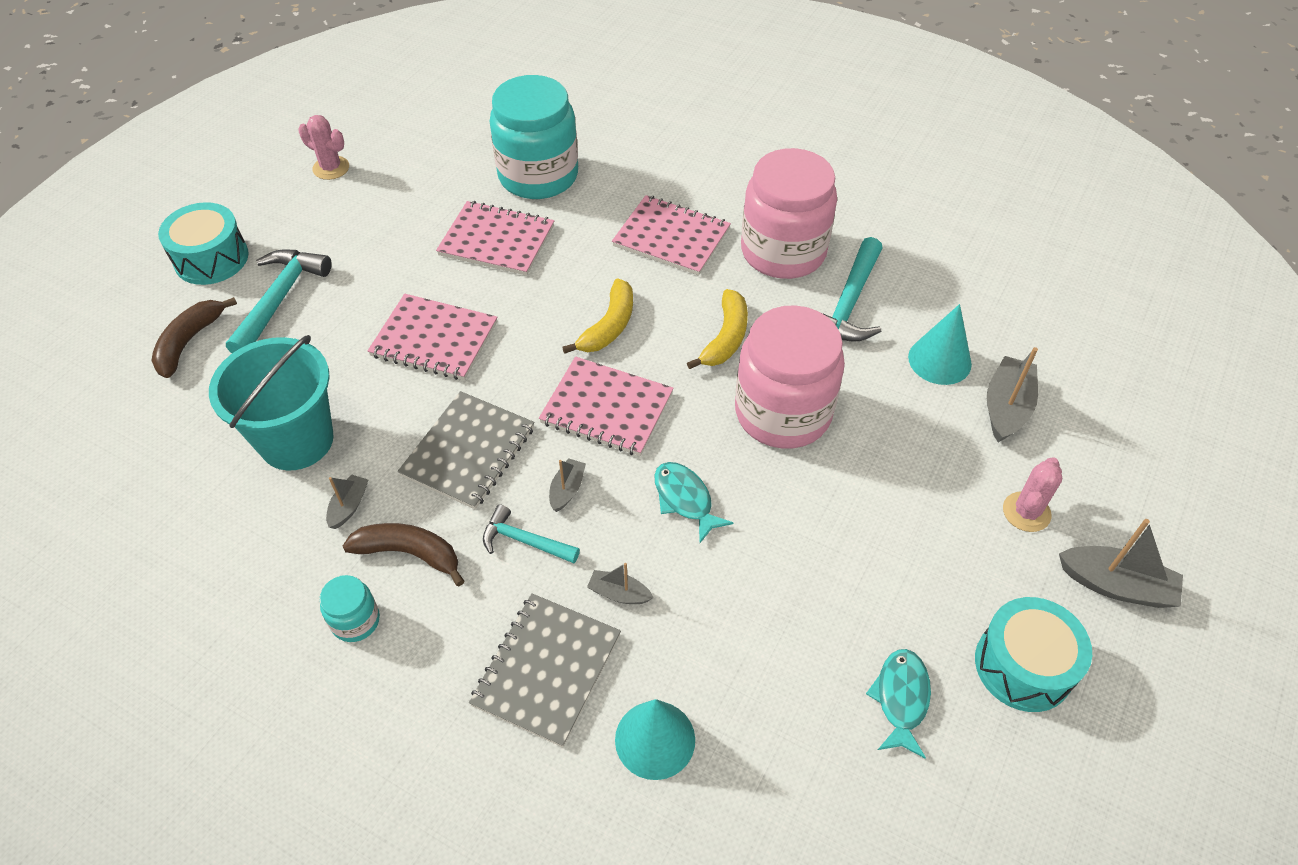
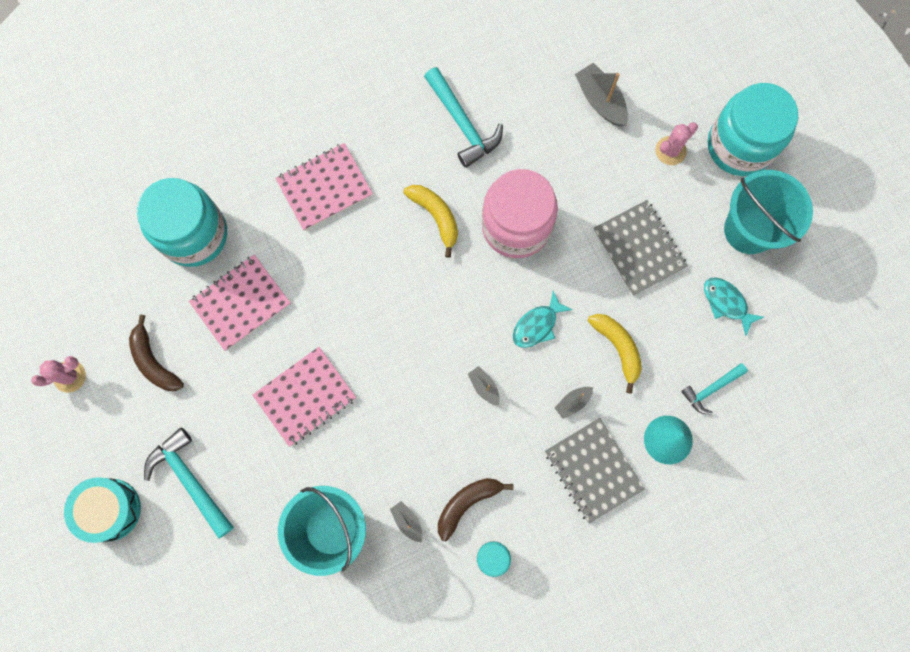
camera: 55 degrees left, 25 degrees up
brown banana [151,297,237,378] -> brown banana moved to [129,314,184,391]
grey notebook [398,391,535,509] -> grey notebook moved to [594,200,688,296]
turquoise hammer [483,504,580,563] -> turquoise hammer moved to [681,363,748,414]
pink notebook [539,356,674,456] -> none
yellow banana [562,278,633,354] -> yellow banana moved to [588,314,642,394]
turquoise fish [654,462,733,543] -> turquoise fish turned 45 degrees counterclockwise [513,291,573,348]
pink jar [741,148,837,279] -> none
turquoise cone [908,304,972,385] -> none
turquoise drum [975,597,1092,712] -> turquoise bucket [724,170,813,254]
pink cactus [1003,457,1062,532] -> pink cactus turned 75 degrees clockwise [655,122,698,165]
grey boat [1059,519,1183,608] -> turquoise jar [708,83,798,176]

